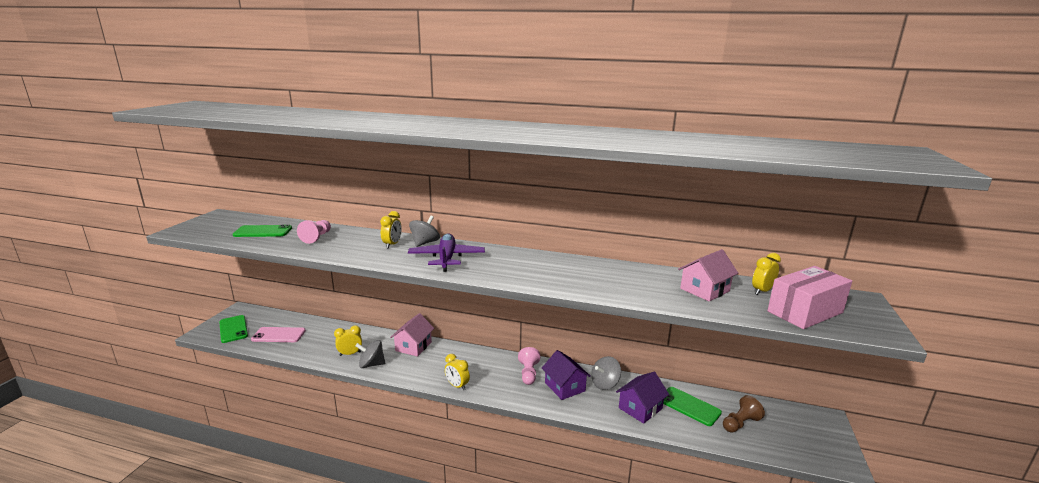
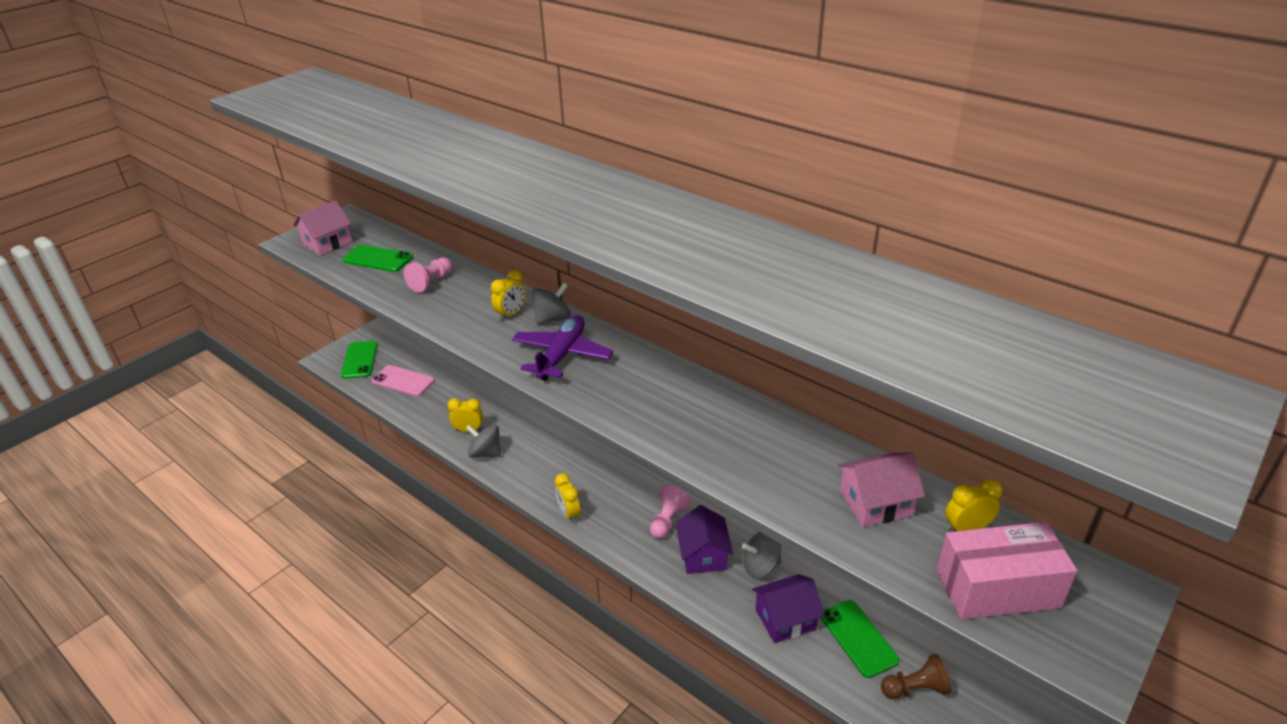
camera: 25 degrees right, 15 degrees up
pink house [390,313,434,357] -> pink house moved to [293,200,352,255]

